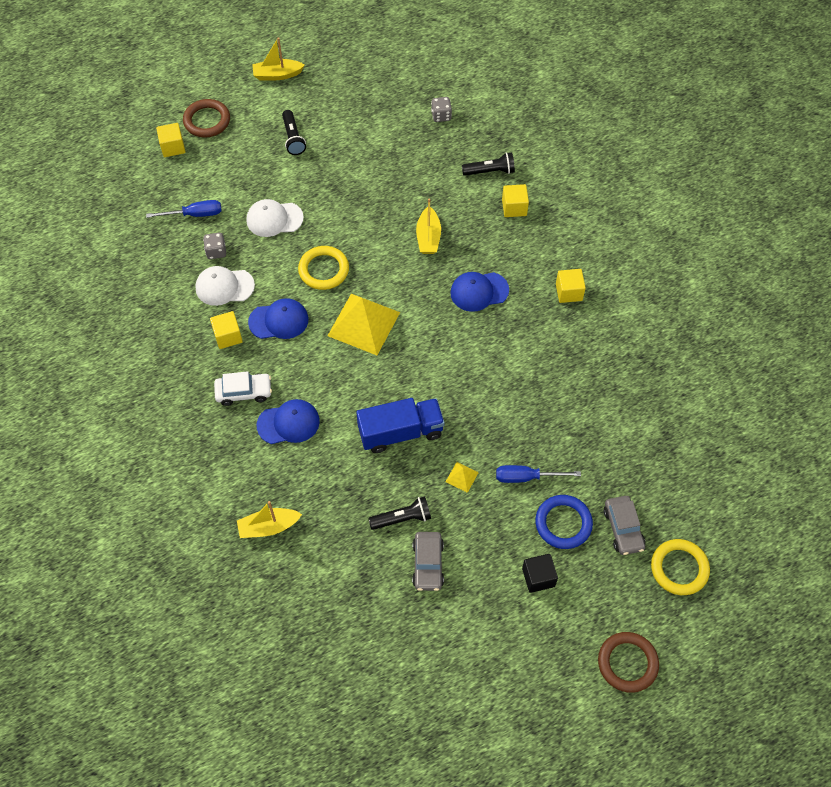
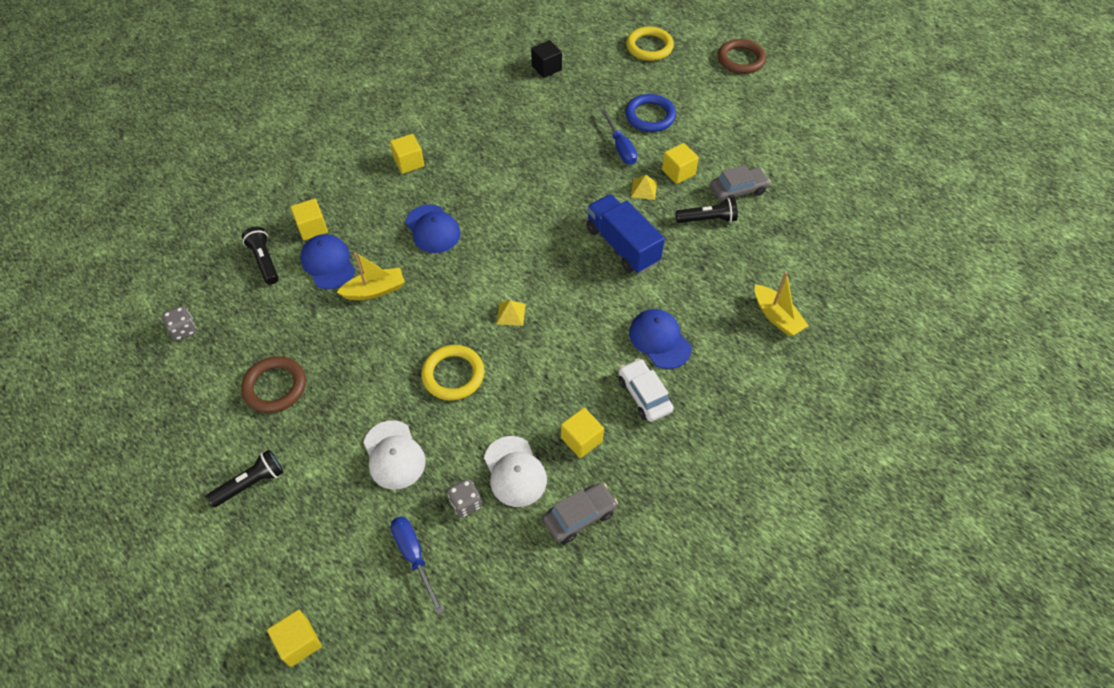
camera: 110 degrees left, 5 degrees down
brown ring [183,99,230,137] -> brown ring moved to [241,356,306,413]
blue cap [248,298,308,339] -> blue cap moved to [300,234,355,289]
yellow boat [252,37,305,80] -> none
yellow pyramid [328,294,400,355] -> yellow pyramid [497,300,526,326], size x0.42
black flashlight [368,496,431,530] -> black flashlight turned 120 degrees clockwise [676,198,738,223]
black cube [522,554,558,593] -> black cube moved to [531,40,562,78]
grey car [604,496,645,555] -> grey car moved to [543,482,618,543]
none -> yellow cube [662,143,699,184]

